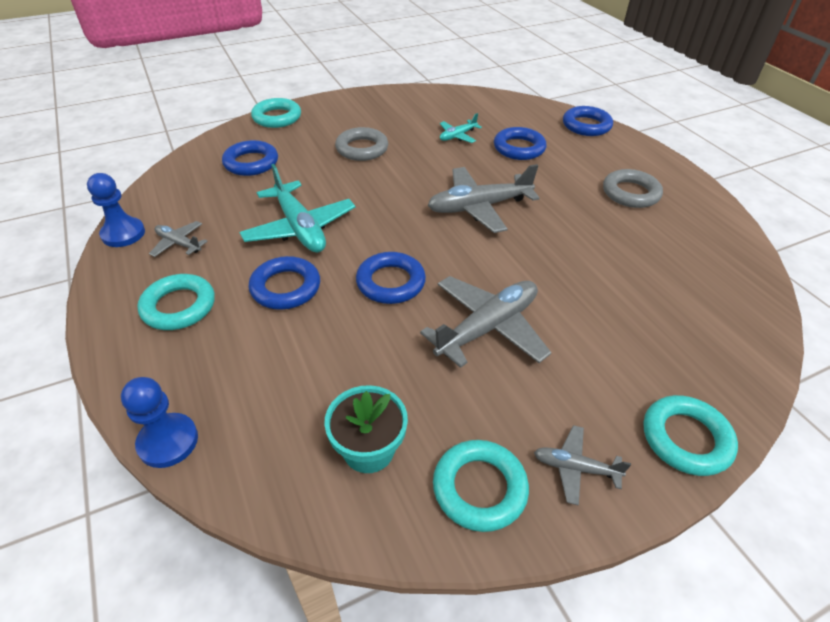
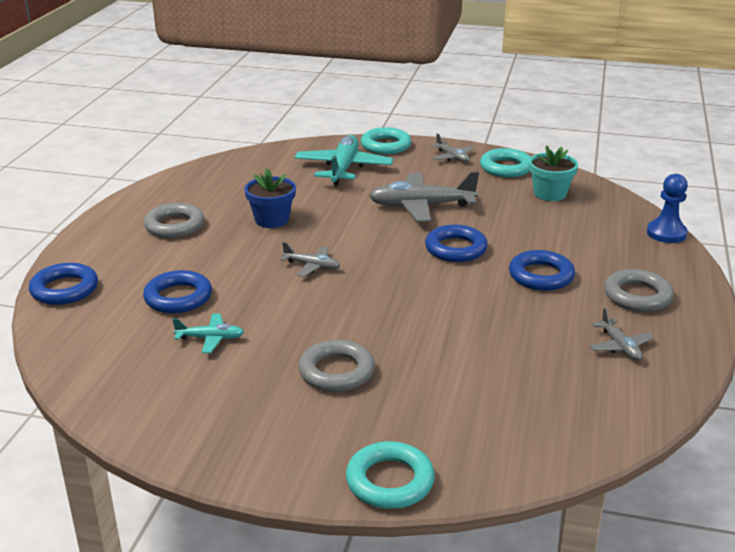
camera: 140 degrees left, 15 degrees down
blue pawn [87,173,145,247] -> none
turquoise ring [137,274,215,330] -> grey ring [604,269,674,312]
blue ring [222,140,278,176] -> none
turquoise plane [239,164,355,253] -> turquoise plane moved to [295,135,393,186]
grey plane [428,164,540,233] -> grey plane [280,242,340,277], size x0.51
none -> blue flower pot [244,168,296,228]

